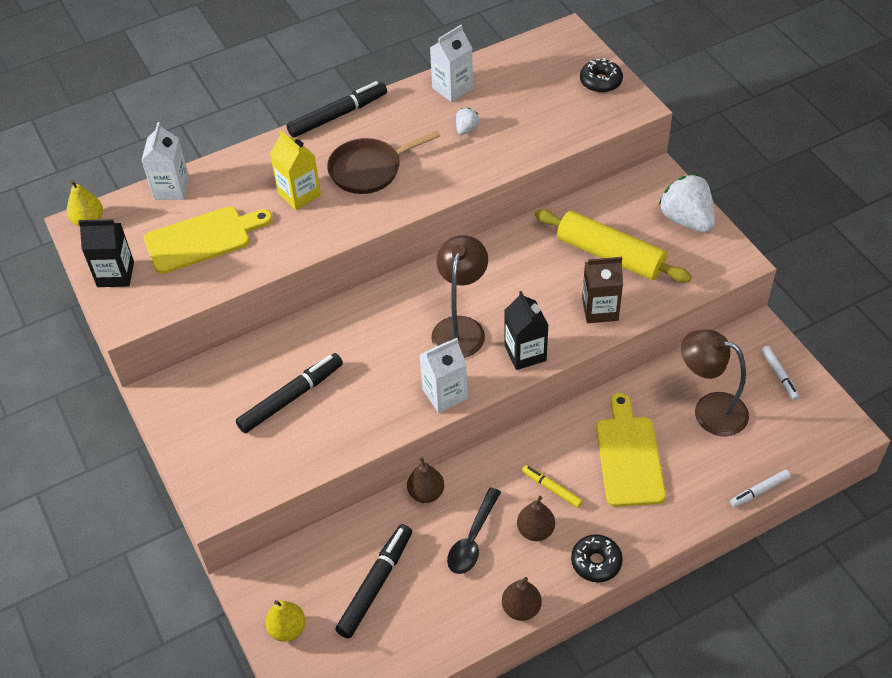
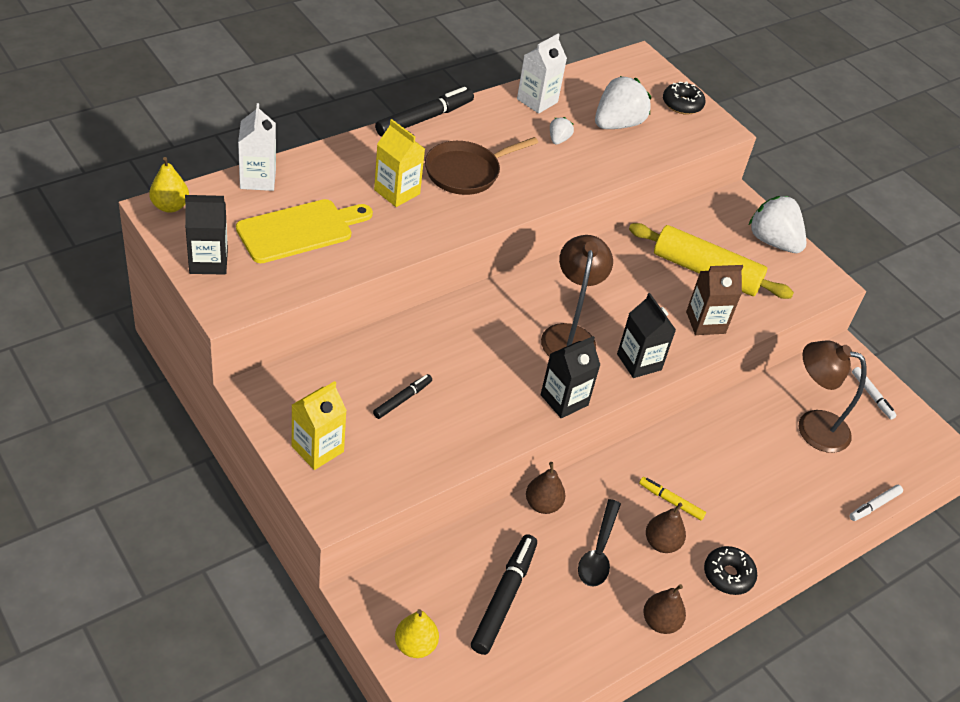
camera: 15 degrees left, 5 degrees down
black marker [236,353,343,433] -> black marker [373,374,432,419], size x0.56
white carton [420,338,468,413] -> black carton [541,336,600,418]
yellow cutting board [596,393,666,507] -> none
none -> yellow carton [292,381,347,470]
none -> white strawberry [595,76,651,129]

